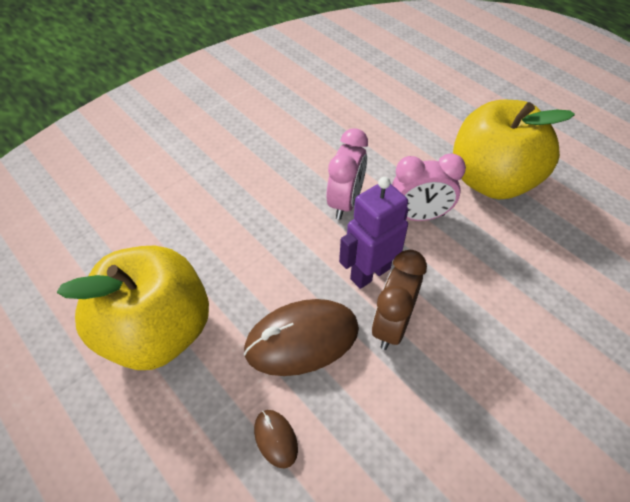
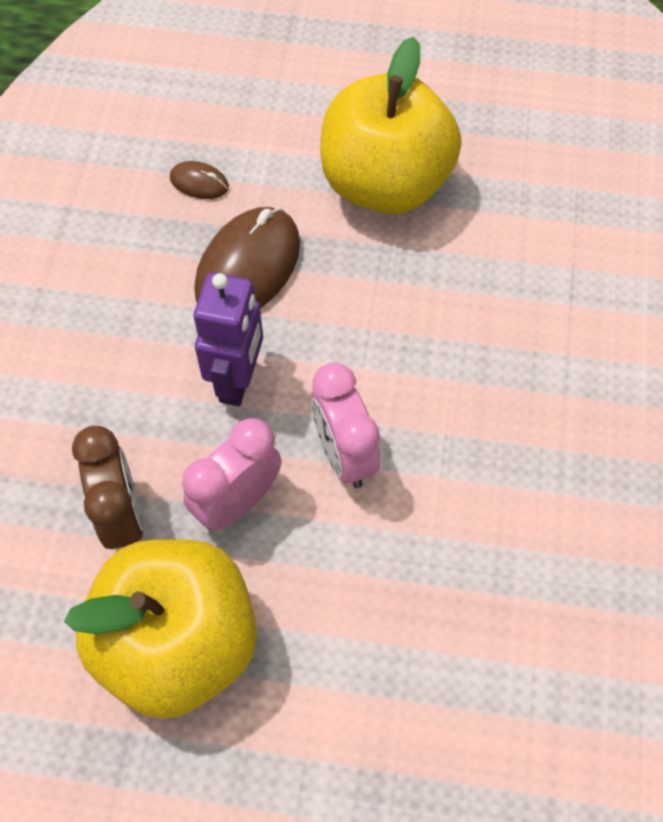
camera: 140 degrees right, 10 degrees up
brown clock [372,250,427,350] -> brown clock moved to [72,426,144,549]

